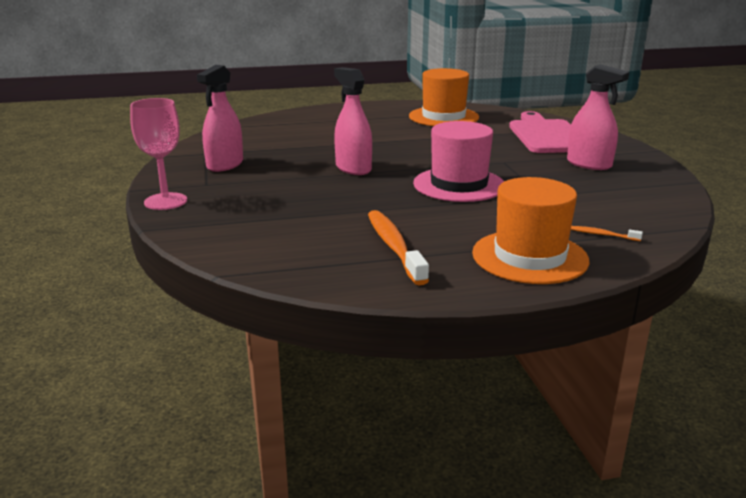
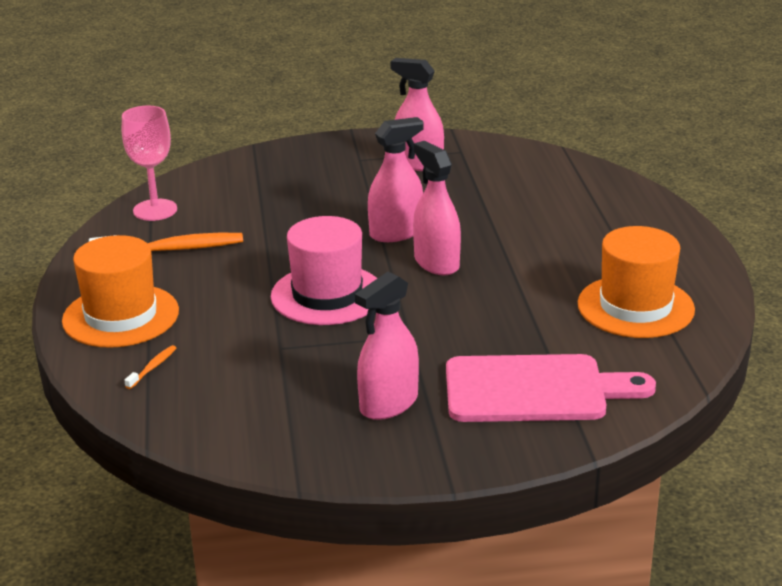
camera: 95 degrees right, 5 degrees up
pink goblet [130,98,187,210] -> pink goblet moved to [122,106,177,221]
none -> pink spray bottle [413,141,461,275]

